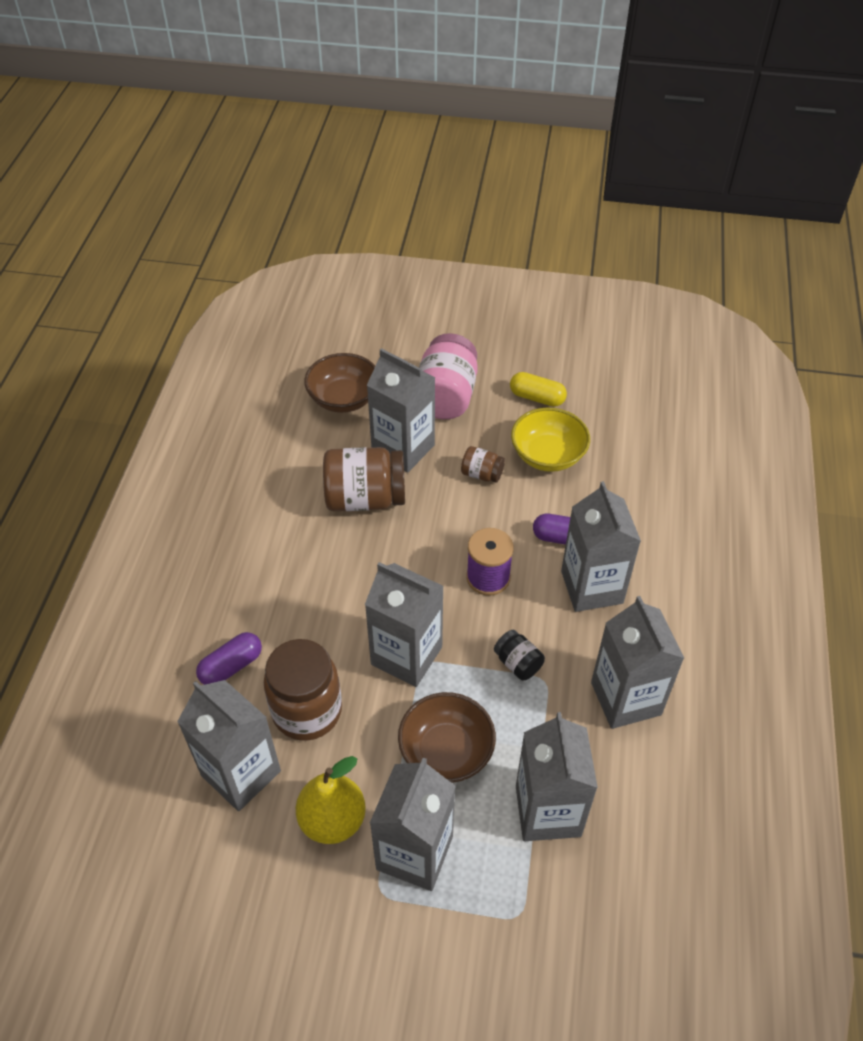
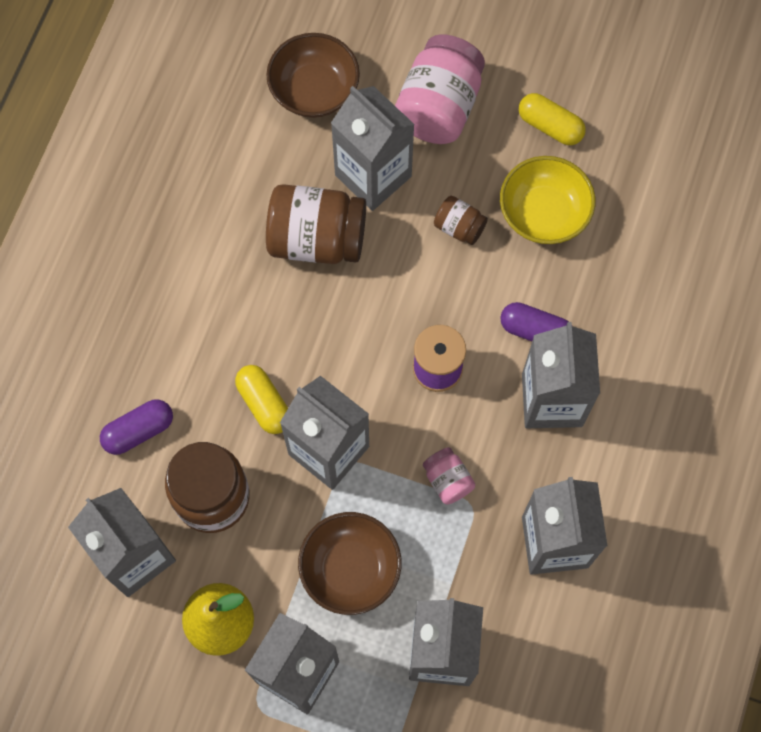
camera: 10 degrees right, 20 degrees up
black jar [494,630,545,680] -> pink jar [423,447,475,505]
none -> yellow capsule [235,365,288,434]

